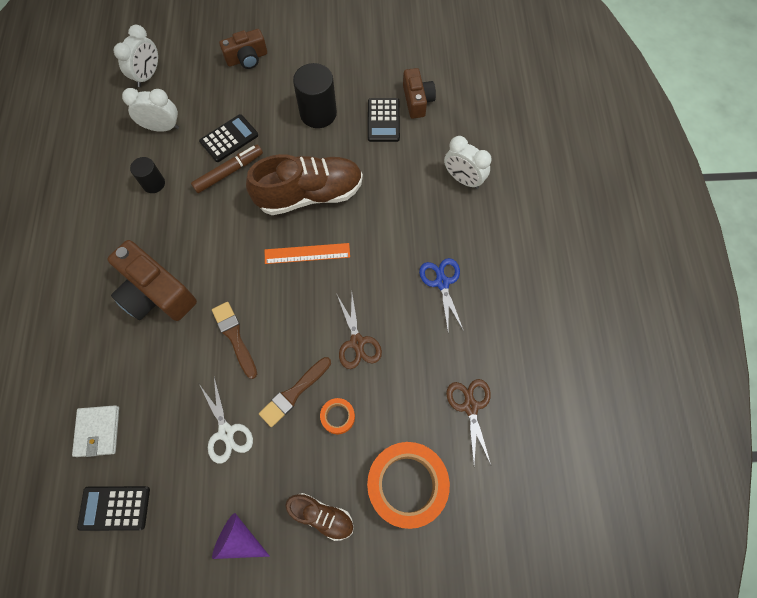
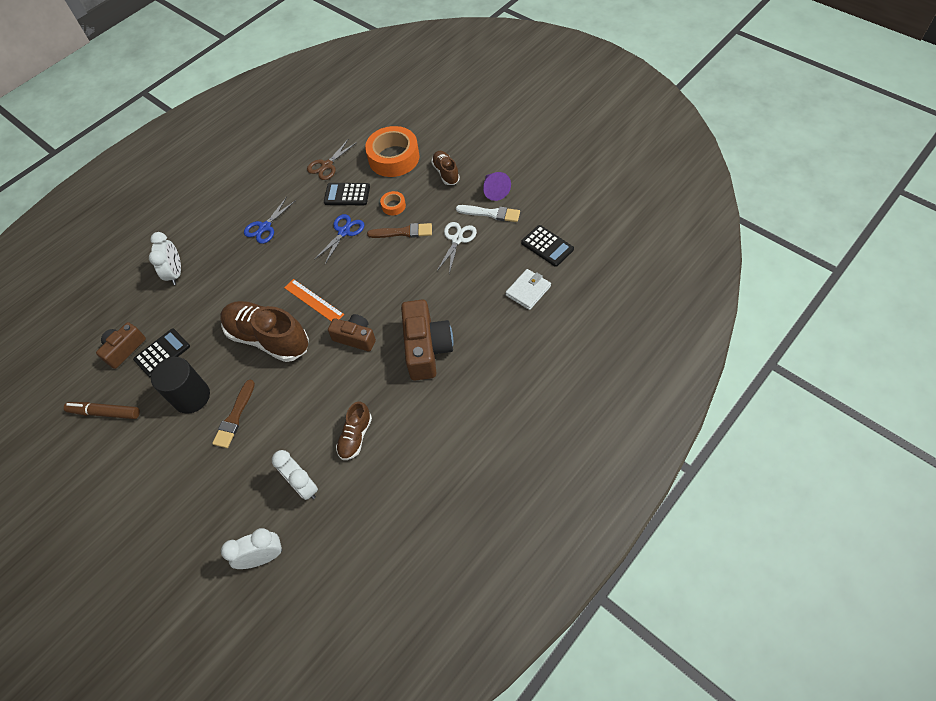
camera: 130 degrees left, 10 degrees down
black cylinder [130,157,165,193] -> brown shoe [336,402,372,460]
brown marker [191,145,263,193] -> brown marker moved to [64,402,140,419]
black calculator [199,114,258,162] -> black calculator moved to [324,183,370,205]
brown brush [212,302,257,379] -> brown brush moved to [212,380,255,448]
brown camera [219,29,267,69] -> brown camera moved to [328,314,376,351]
brown scissors [336,293,382,369] -> blue scissors [314,214,365,264]
none -> white brush [456,205,520,222]

